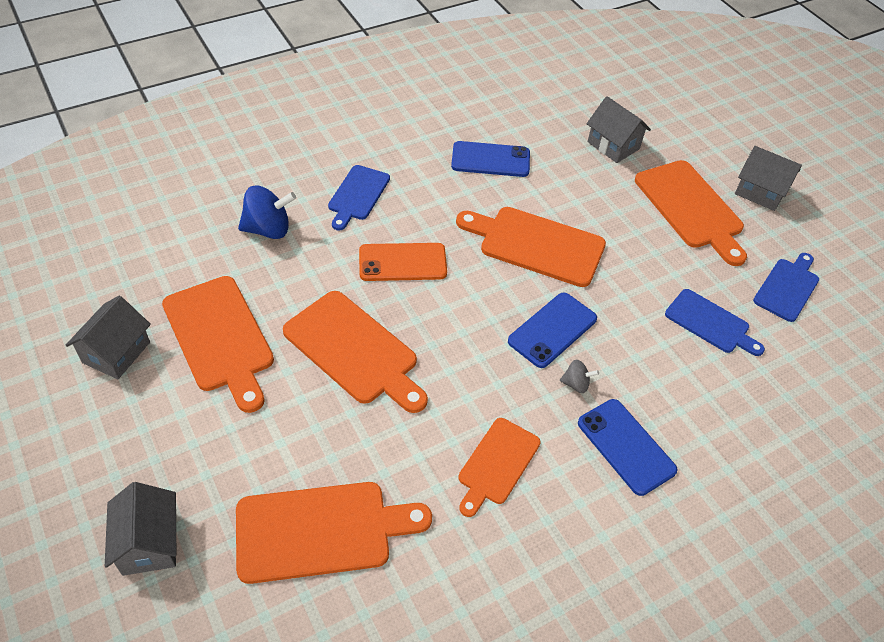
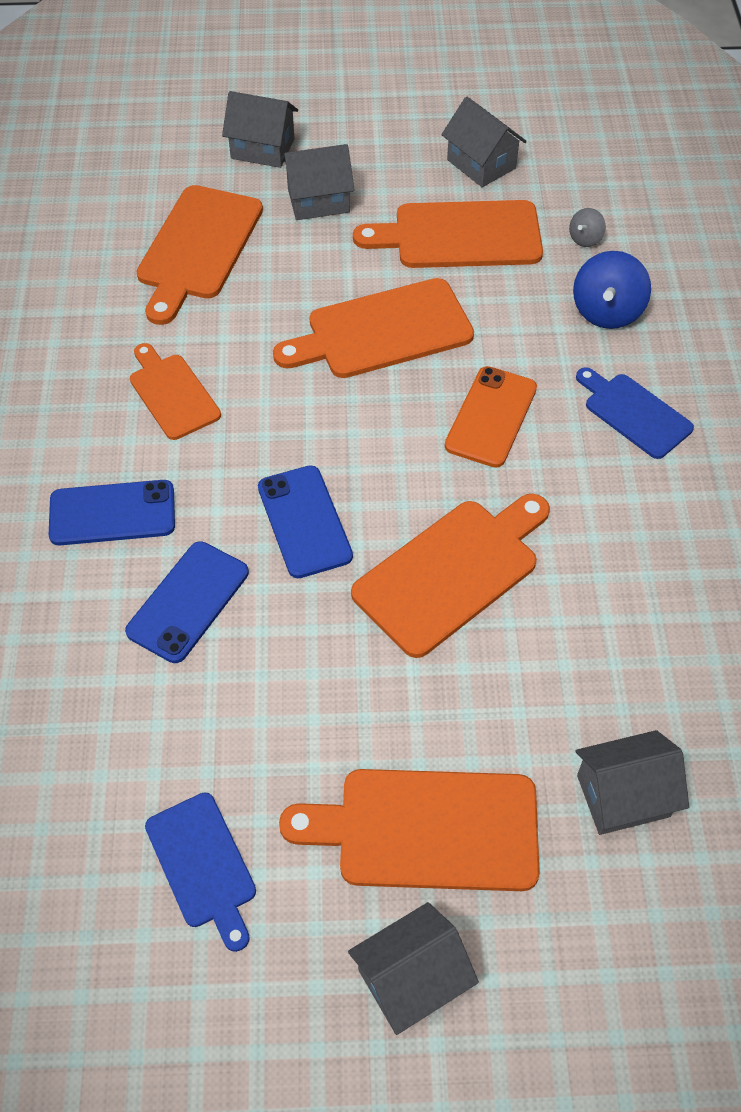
camera: 120 degrees right, 5 degrees up
blue phone [451,141,530,177] -> blue phone moved to [125,541,249,663]
grey spinning top [560,360,599,393] -> grey spinning top moved to [569,208,606,247]
blue cutting board [665,289,765,356] -> none
none -> grey house [281,144,355,220]

